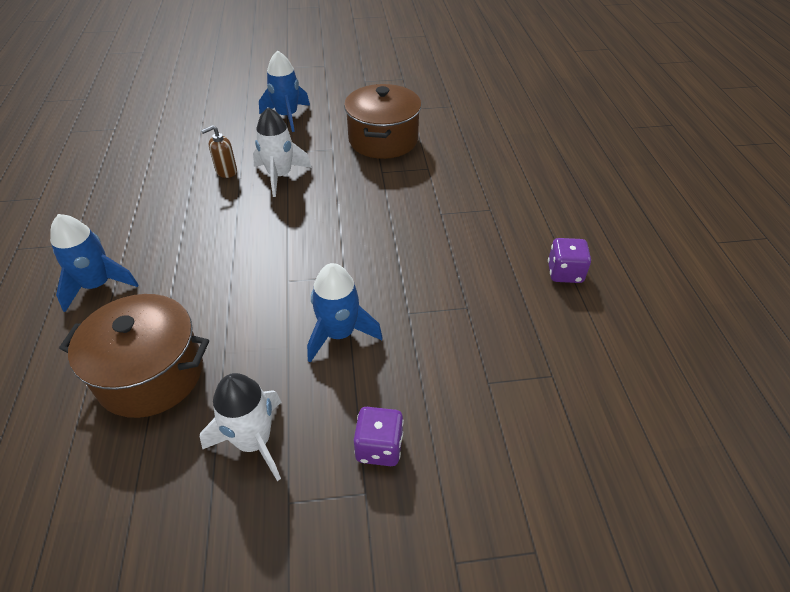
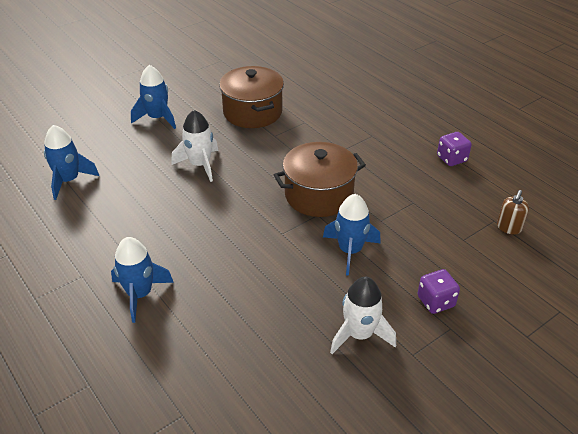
camera: 30 degrees left, 5 degrees down
brown pot [59,294,209,418] -> brown pot moved to [274,142,366,217]
brown soap dispenser [201,125,237,178] -> brown soap dispenser moved to [497,190,529,234]
none -> blue rocket [44,125,99,200]

